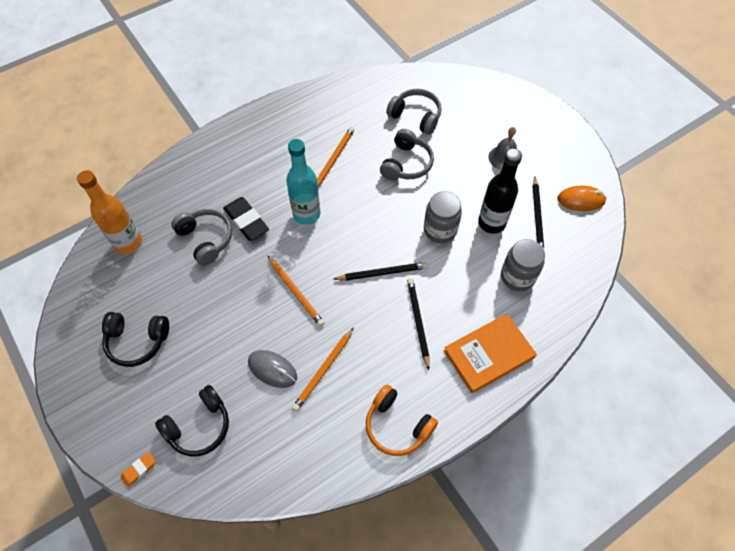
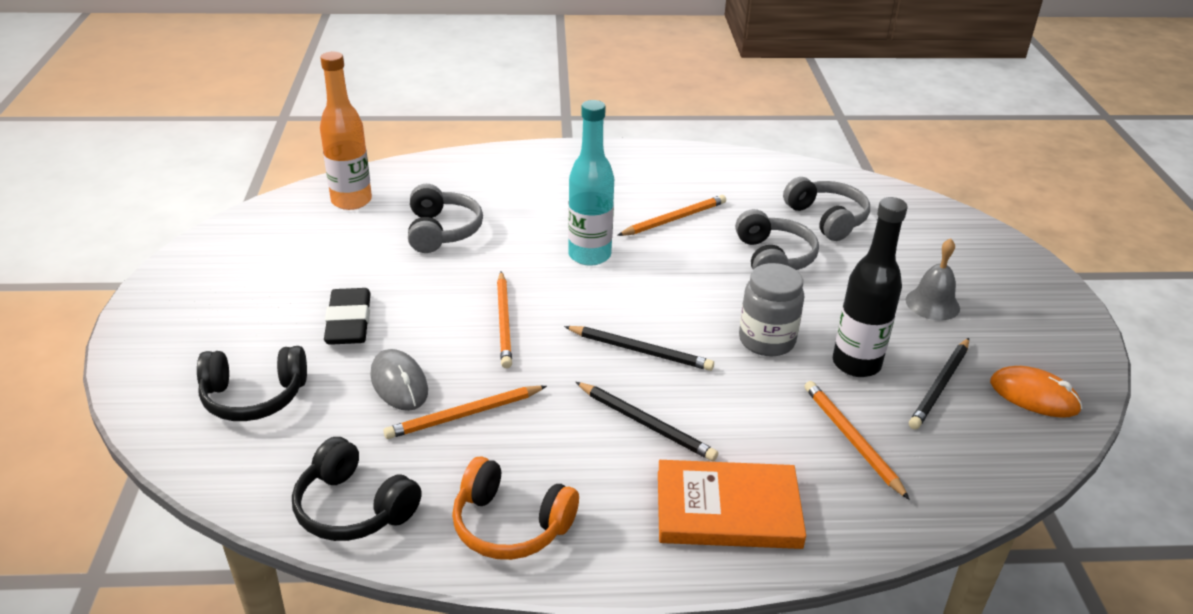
camera: 30 degrees right, 25 degrees down
black headphones [102,312,169,367] -> black headphones moved to [292,437,422,541]
orange eraser [121,452,156,487] -> none
black eraser [223,197,269,241] -> black eraser moved to [324,288,371,345]
orange headphones [366,385,438,456] -> orange headphones turned 45 degrees counterclockwise [452,456,579,560]
grey headphones [380,129,434,180] -> grey headphones turned 60 degrees counterclockwise [735,209,819,270]
black pencil [407,278,430,370] -> black pencil turned 105 degrees clockwise [576,382,718,461]
grey jar [501,239,545,291] -> orange pencil [805,381,910,500]

